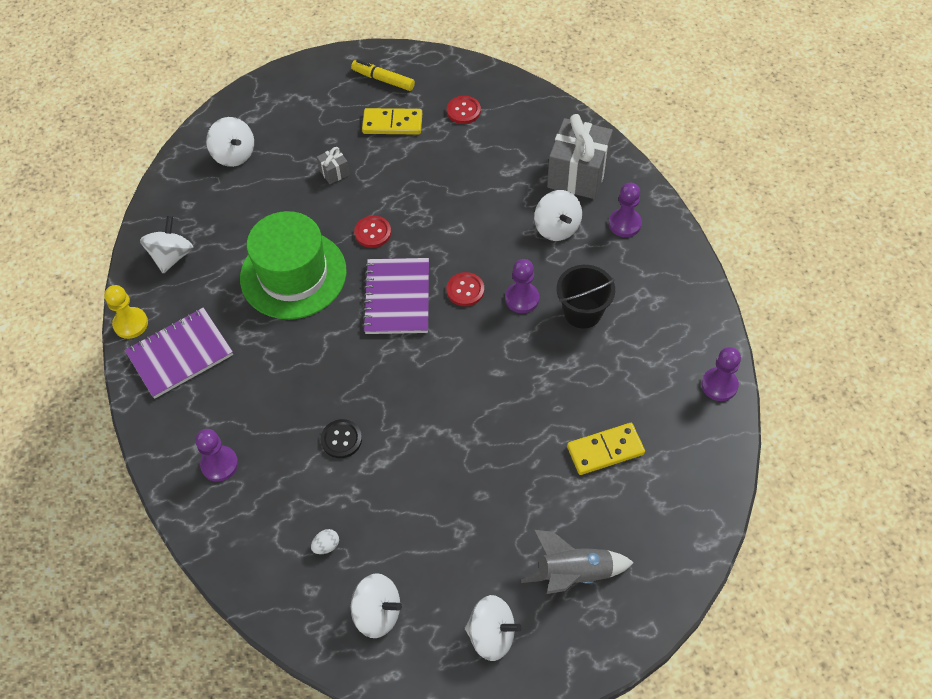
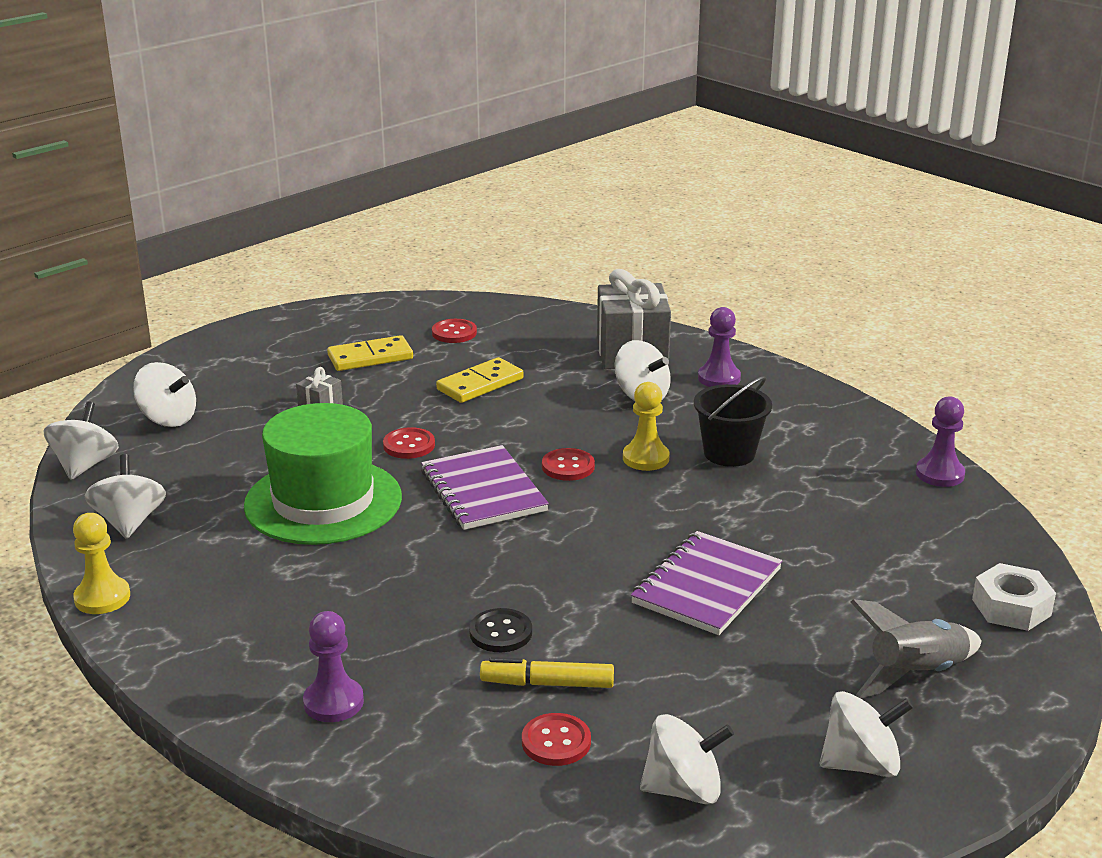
camera: 25 degrees left, 30 degrees down
purple notebook [125,307,233,399] -> purple notebook moved to [631,531,782,635]
white egg [311,529,339,554] -> red button [522,713,591,766]
yellow marker [351,60,415,91] -> yellow marker moved to [480,657,614,688]
purple pawn [505,259,539,313] -> yellow pawn [623,382,670,471]
yellow domino [567,423,645,475] -> yellow domino moved to [436,357,524,403]
none -> white spinning top [43,401,119,480]
none -> white nut [972,563,1056,631]

